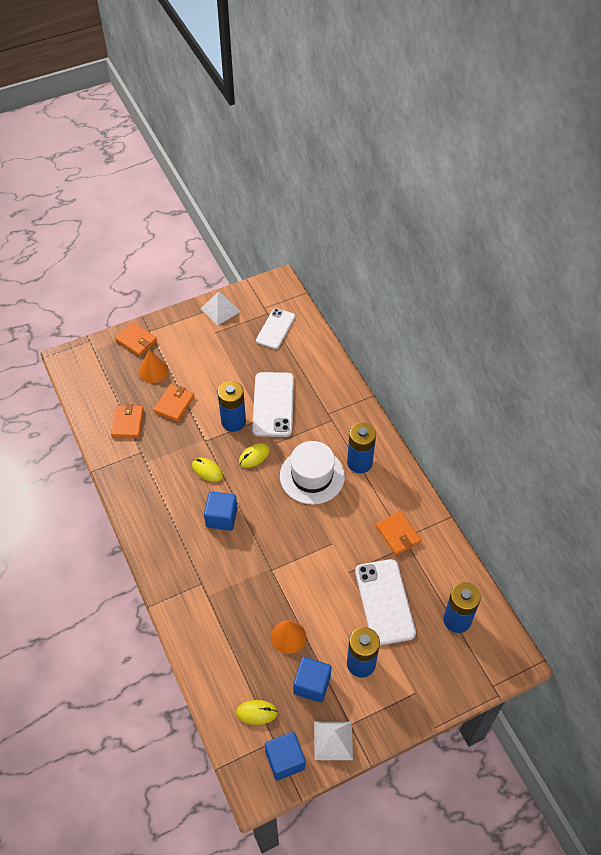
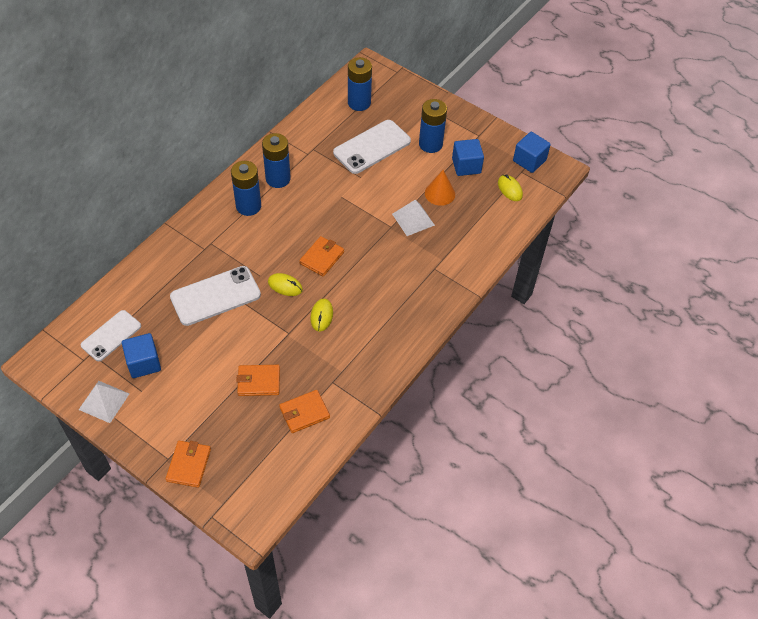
camera: 120 degrees left, 0 degrees up
orange cone [139,350,168,383] -> none
blue cube [204,491,237,531] -> blue cube moved to [122,333,161,378]
blue battery [218,381,246,432] -> blue battery moved to [262,133,291,188]
white phone [256,308,295,349] -> white phone turned 45 degrees counterclockwise [81,310,141,361]
white hat [280,441,345,505] -> none
white pyramid [314,722,353,760] -> white pyramid moved to [392,200,435,236]
orange wallet [376,511,421,556] -> orange wallet moved to [299,236,344,277]

